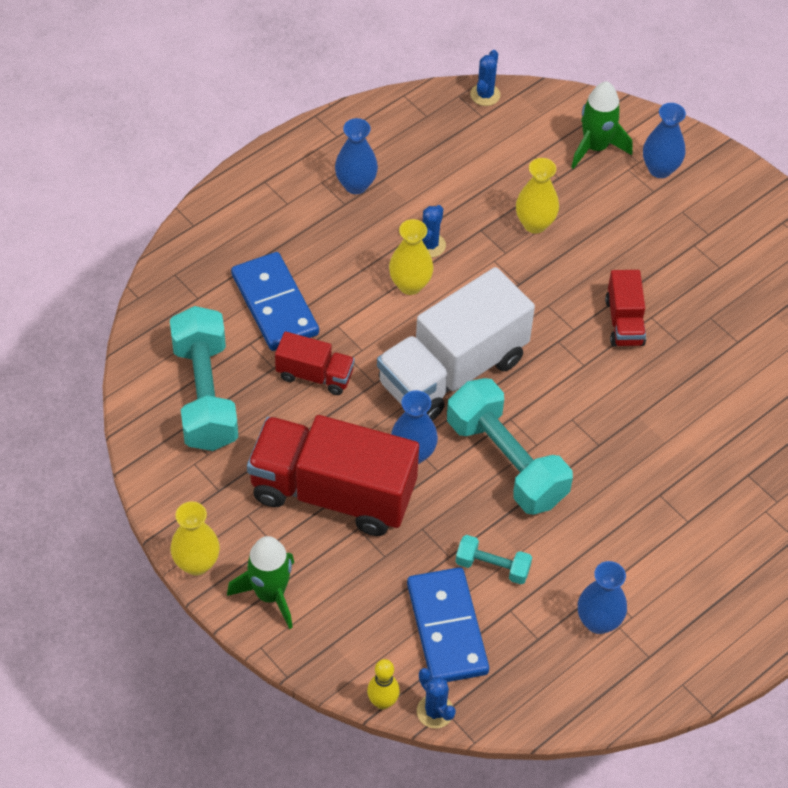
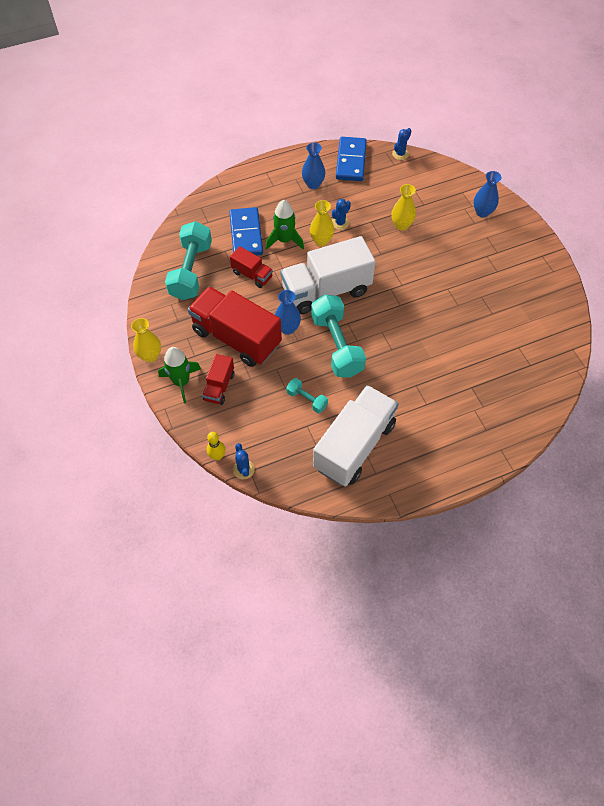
camera: 20 degrees right, 5 degrees up
blue domino [407,567,489,682] -> blue domino moved to [336,137,367,181]
green rocket [571,81,632,169] -> green rocket moved to [266,200,304,250]
blue vase [578,561,627,634] -> white truck [313,385,399,486]
red truck [605,270,646,347] -> red truck moved to [202,354,234,405]

